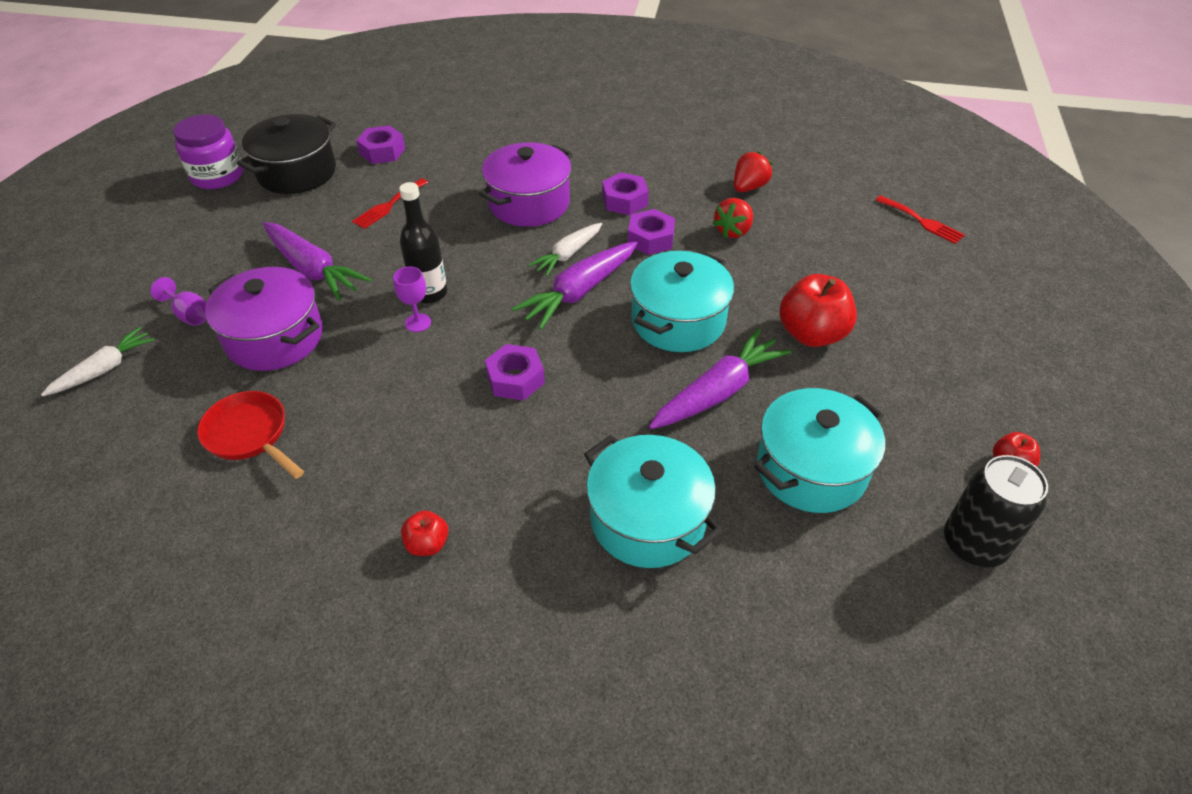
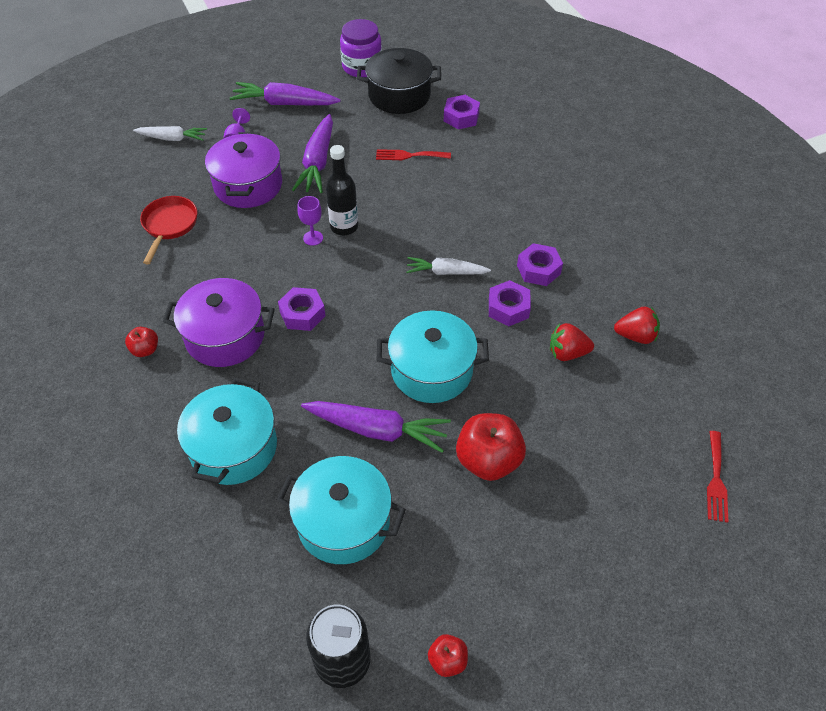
camera: 55 degrees right, 5 degrees up
purple pot [479,142,573,227] -> purple pot moved to [163,278,275,367]
purple carrot [511,241,638,330] -> purple carrot moved to [230,82,340,105]

